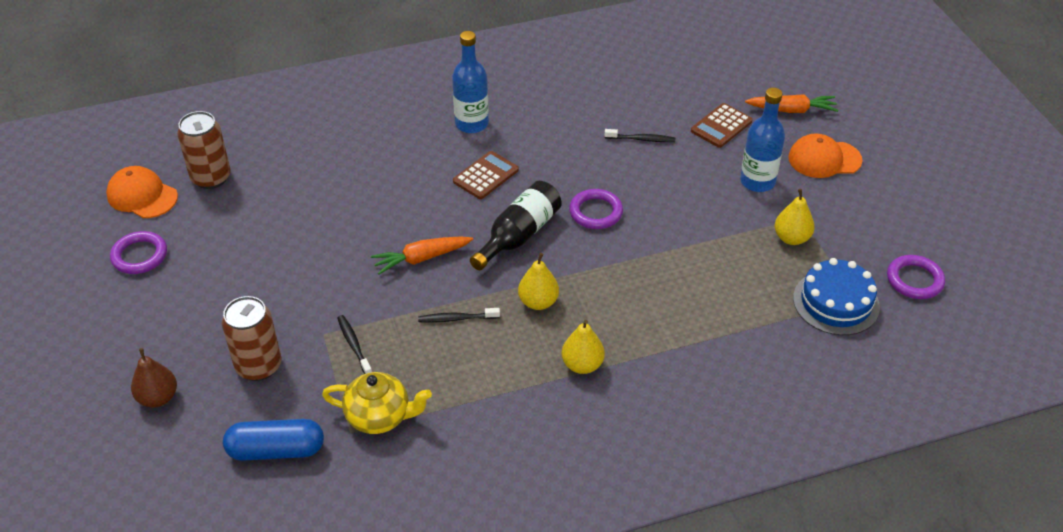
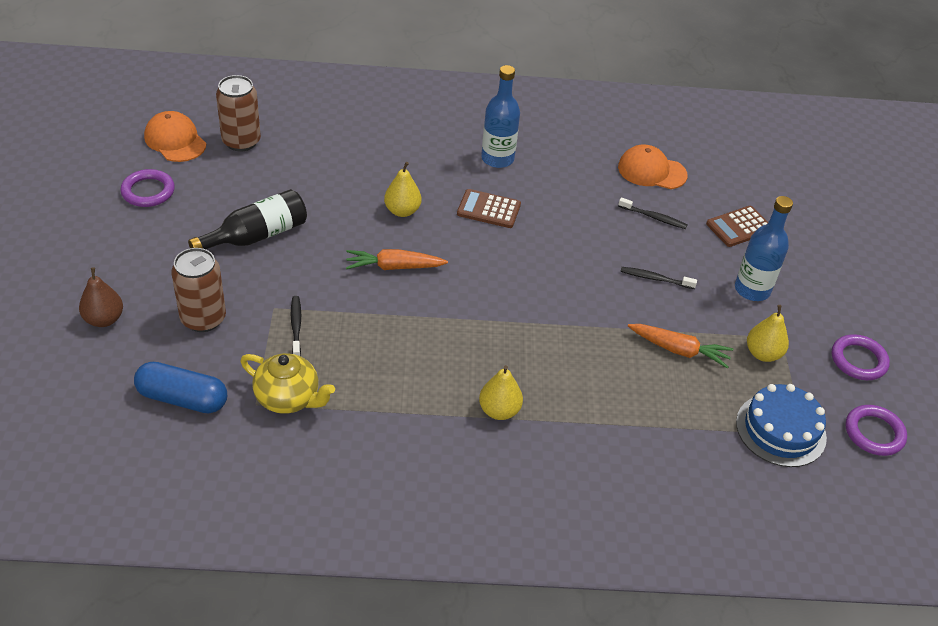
camera: 15 degrees right, 0 degrees up
black toothbrush [418,308,500,323] -> black toothbrush moved to [620,267,697,289]
brown calculator [453,151,519,199] -> brown calculator turned 135 degrees counterclockwise [457,189,521,228]
black bottle [470,181,562,270] -> black bottle moved to [188,189,307,249]
yellow pear [518,253,559,310] -> yellow pear moved to [384,162,421,217]
purple ring [569,189,623,229] -> purple ring moved to [832,334,890,380]
orange carrot [745,94,838,113] -> orange carrot moved to [628,324,733,368]
orange cap [788,133,862,178] -> orange cap moved to [618,145,688,189]

